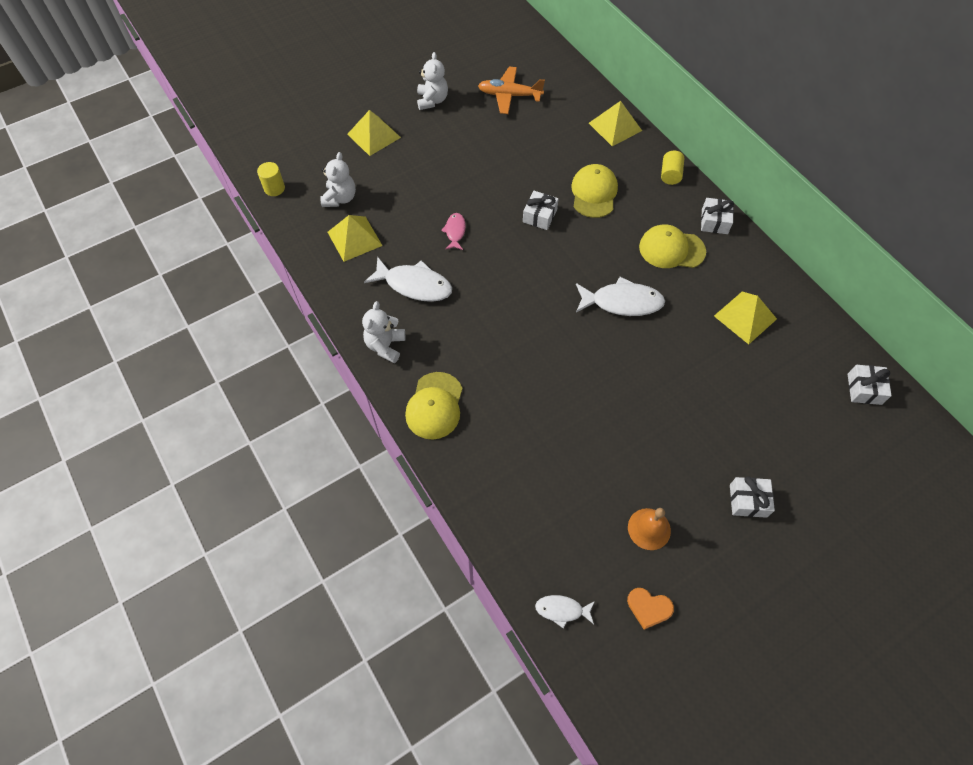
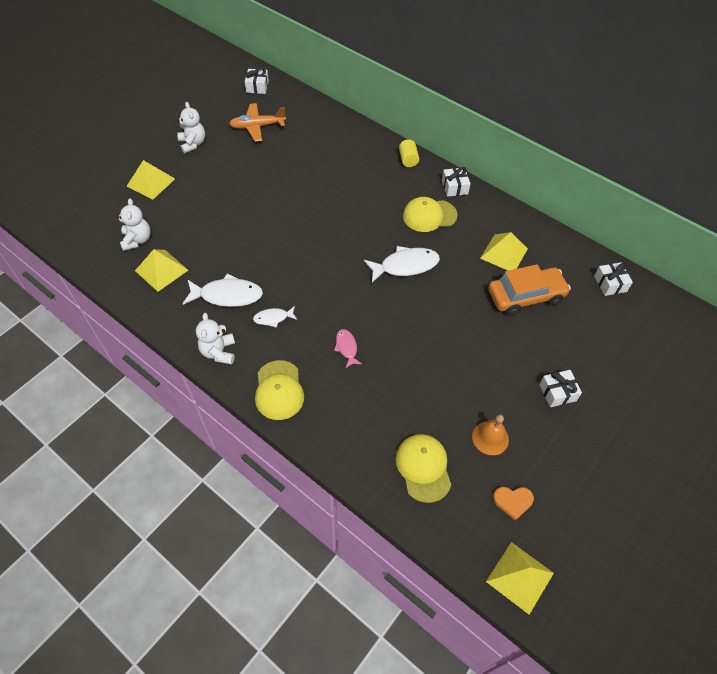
camera: 20 degrees left, 5 degrees down
yellow cylinder [257,162,285,196] -> none
pink fish [441,213,466,250] -> pink fish moved to [334,329,362,368]
white gift [523,191,559,230] -> white gift moved to [245,67,269,94]
white fish [535,595,595,629] -> white fish moved to [253,306,297,328]
yellow cap [571,164,618,218] -> yellow cap moved to [395,434,451,503]
yellow pyramid [589,101,642,146] -> yellow pyramid moved to [486,542,554,615]
none -> orange car [488,264,571,316]

